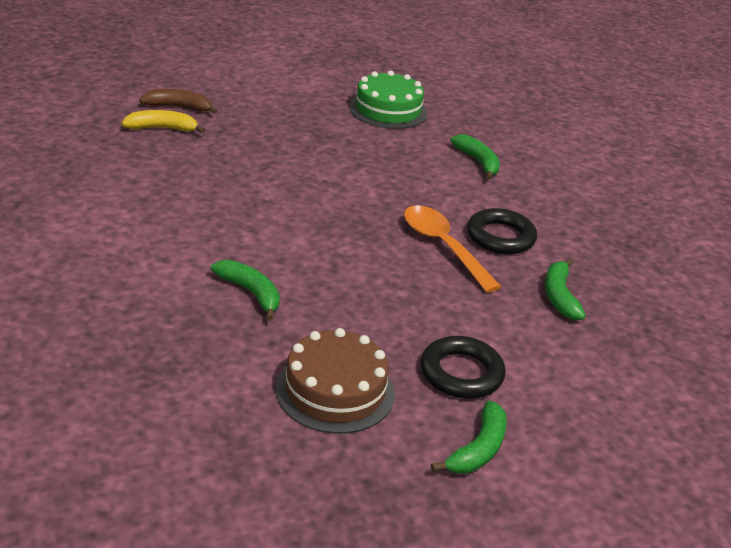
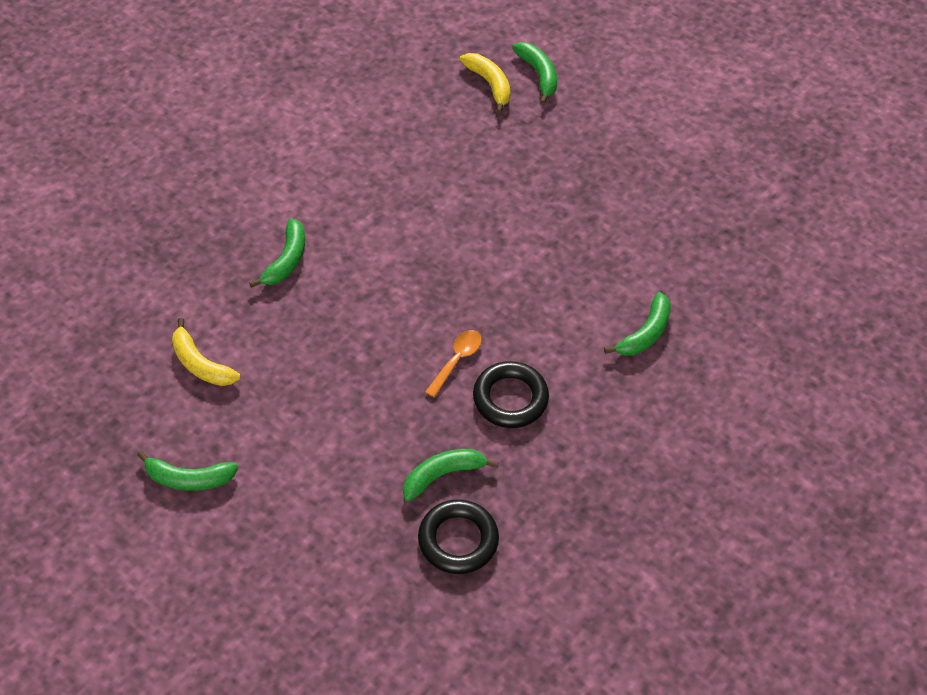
camera: 65 degrees right, 20 degrees up
brown banana [139,89,218,114] -> green banana [512,42,557,104]
brown cake [276,328,395,434] -> yellow banana [172,318,240,386]
green cake [349,71,428,129] -> none
orange spoon [404,205,501,293] -> orange spoon [425,330,482,397], size x0.58
black ring [421,336,506,399] -> black ring moved to [418,499,499,574]

